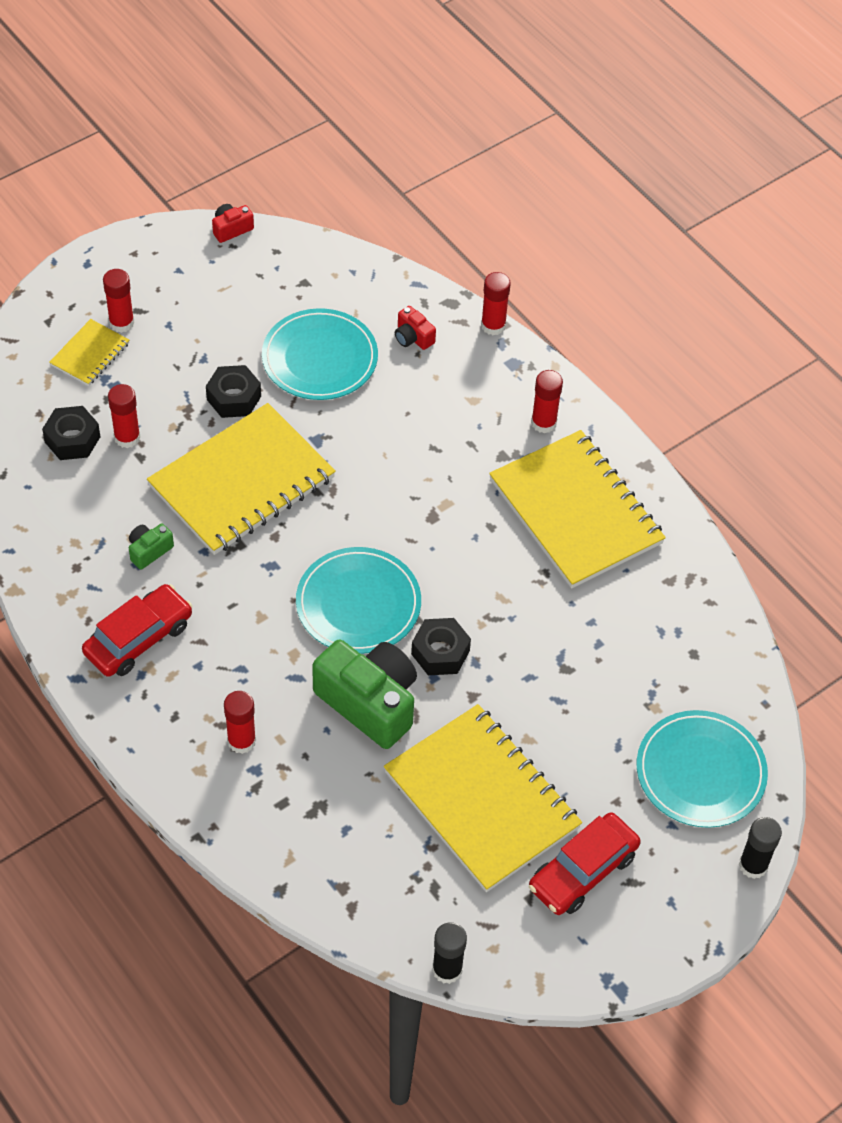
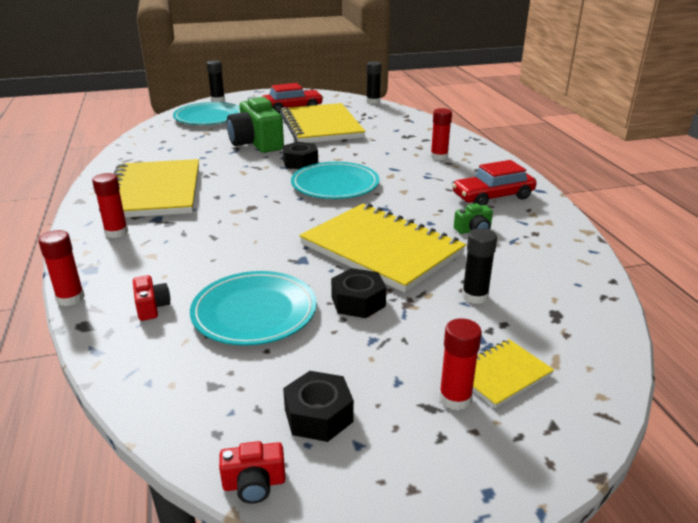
camera: 155 degrees left, 25 degrees down
black nut [42,406,100,460] -> black nut moved to [283,371,354,442]
red glue stick [108,384,141,448] -> black glue stick [462,228,497,304]
yellow notebook [147,403,336,555] -> yellow notebook turned 60 degrees clockwise [299,204,466,293]
green camera [312,640,417,749] -> green camera moved to [227,96,284,153]

